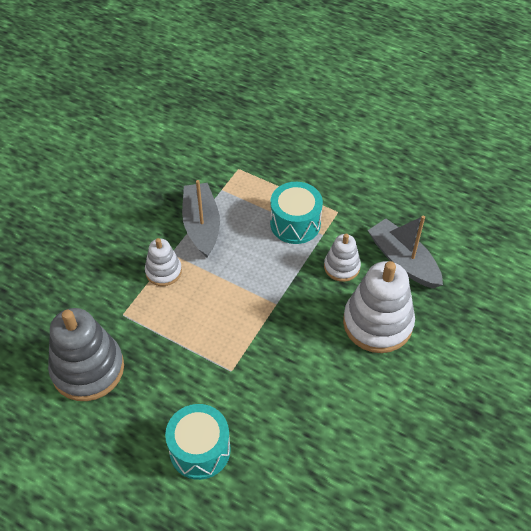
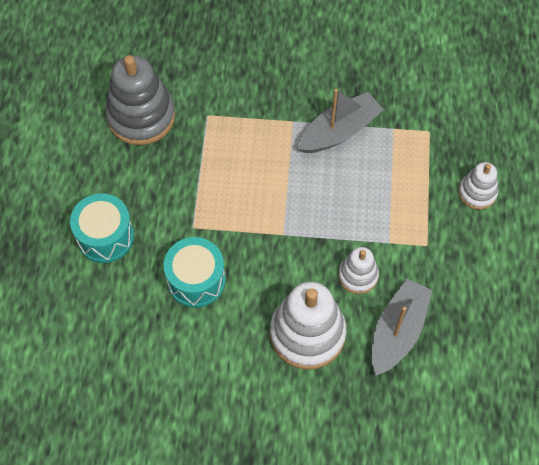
camera: 65 degrees right, 10 degrees up
white stacking toy [145,238,182,286] -> white stacking toy moved to [459,162,499,210]
turquoise drum [270,182,323,244] -> turquoise drum moved to [164,237,226,308]

